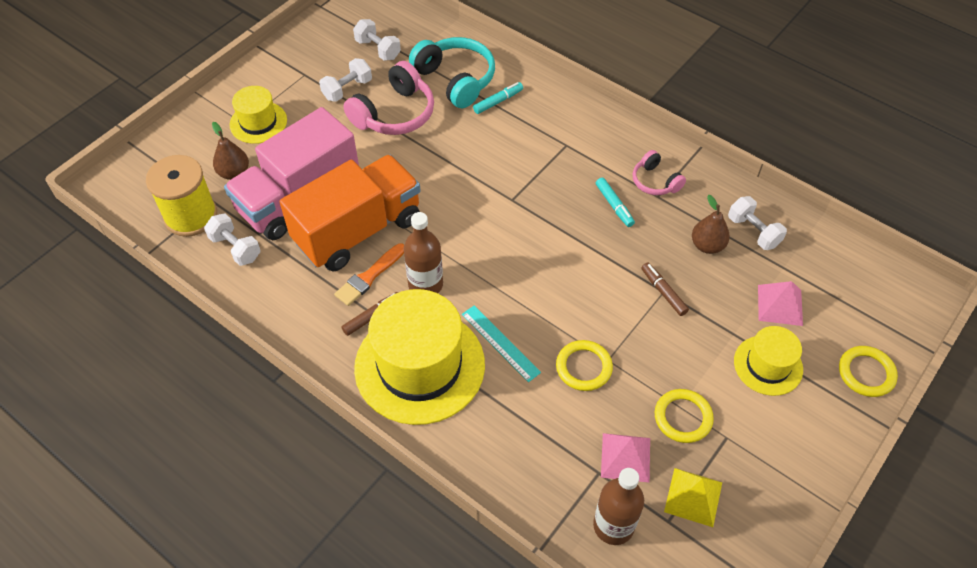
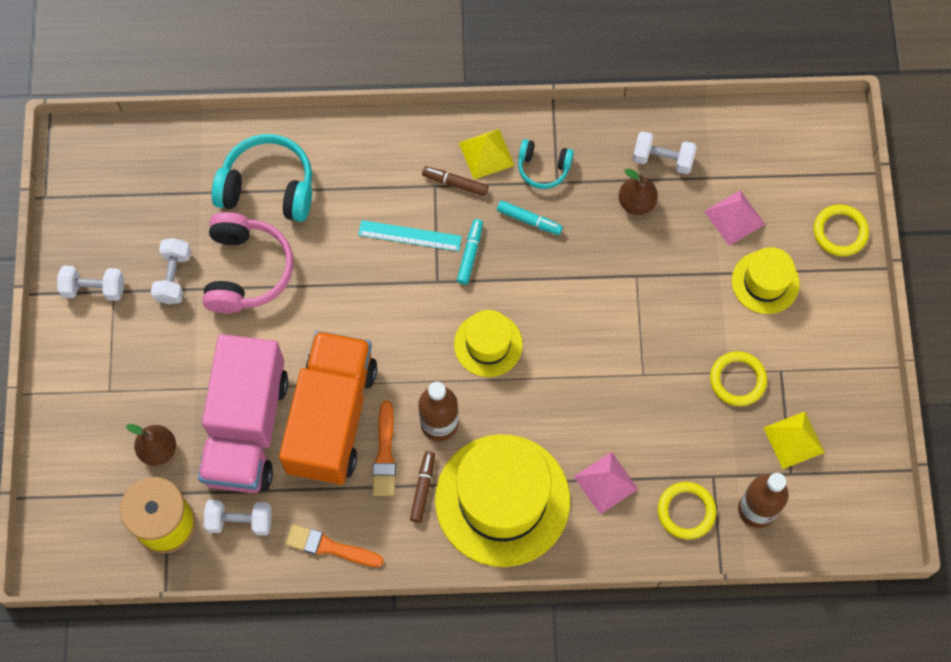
camera: 40 degrees left, 15 degrees up
yellow hat [230,86,287,144] -> yellow hat moved to [454,310,523,377]
white dumbbell [353,19,401,61] -> white dumbbell moved to [57,266,124,301]
turquoise ruler [462,306,541,382] -> turquoise ruler moved to [358,220,462,251]
turquoise marker [473,82,523,114] -> turquoise marker moved to [457,219,483,285]
yellow ring [556,340,613,391] -> yellow ring moved to [658,482,717,539]
pink pyramid [601,433,650,483] -> pink pyramid moved to [574,452,638,515]
pink headphones [633,150,686,195] -> turquoise headphones [518,139,574,189]
brown marker [641,263,689,316] -> brown marker moved to [422,166,488,196]
none -> orange brush [285,524,384,567]
none -> yellow pyramid [459,129,515,179]

